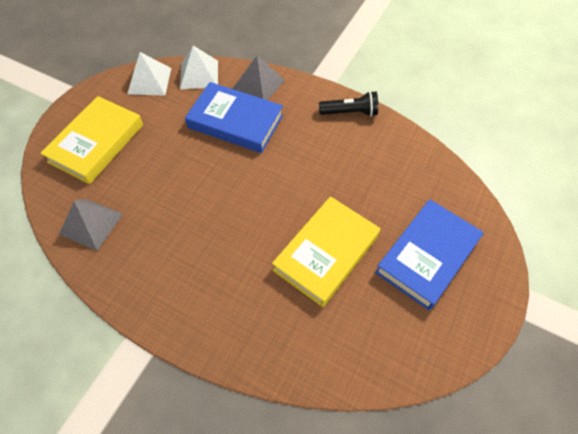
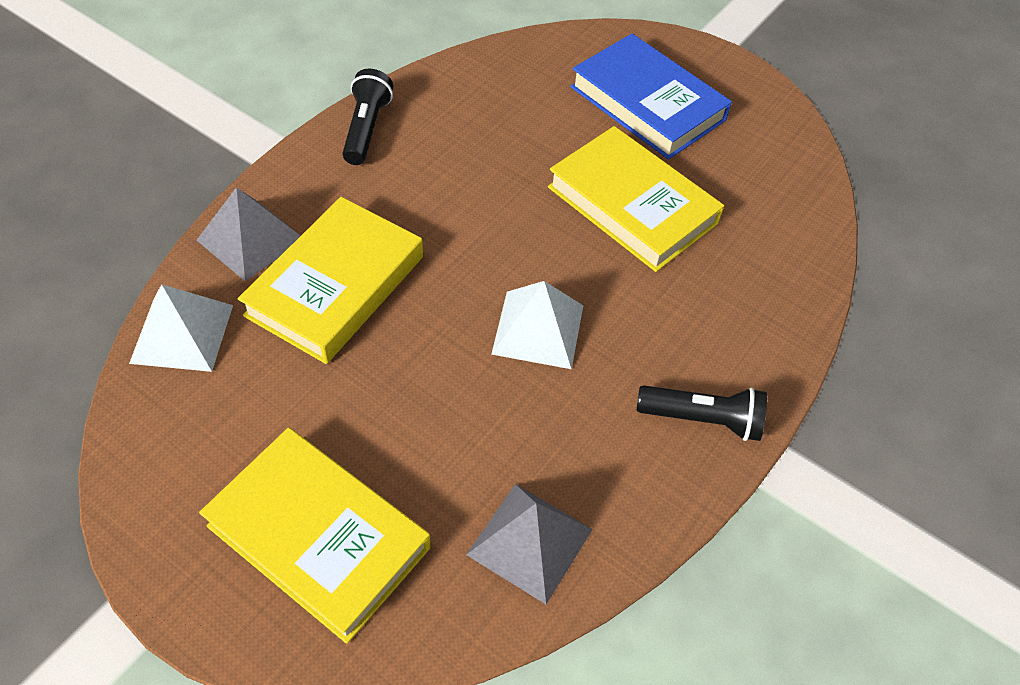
camera: 85 degrees left, 5 degrees down
white pyramid [127,52,171,96] -> white pyramid moved to [491,281,583,369]
blue book [185,82,283,153] -> yellow book [238,197,423,364]
none -> black flashlight [637,385,767,441]

